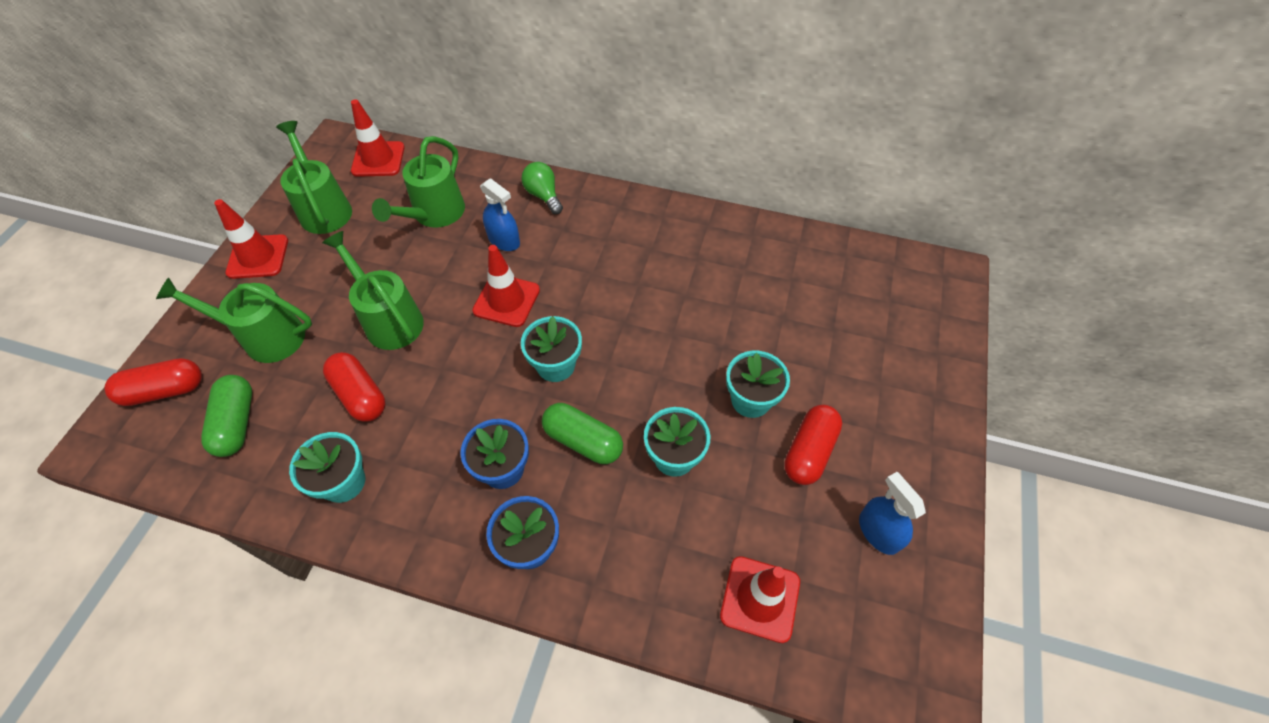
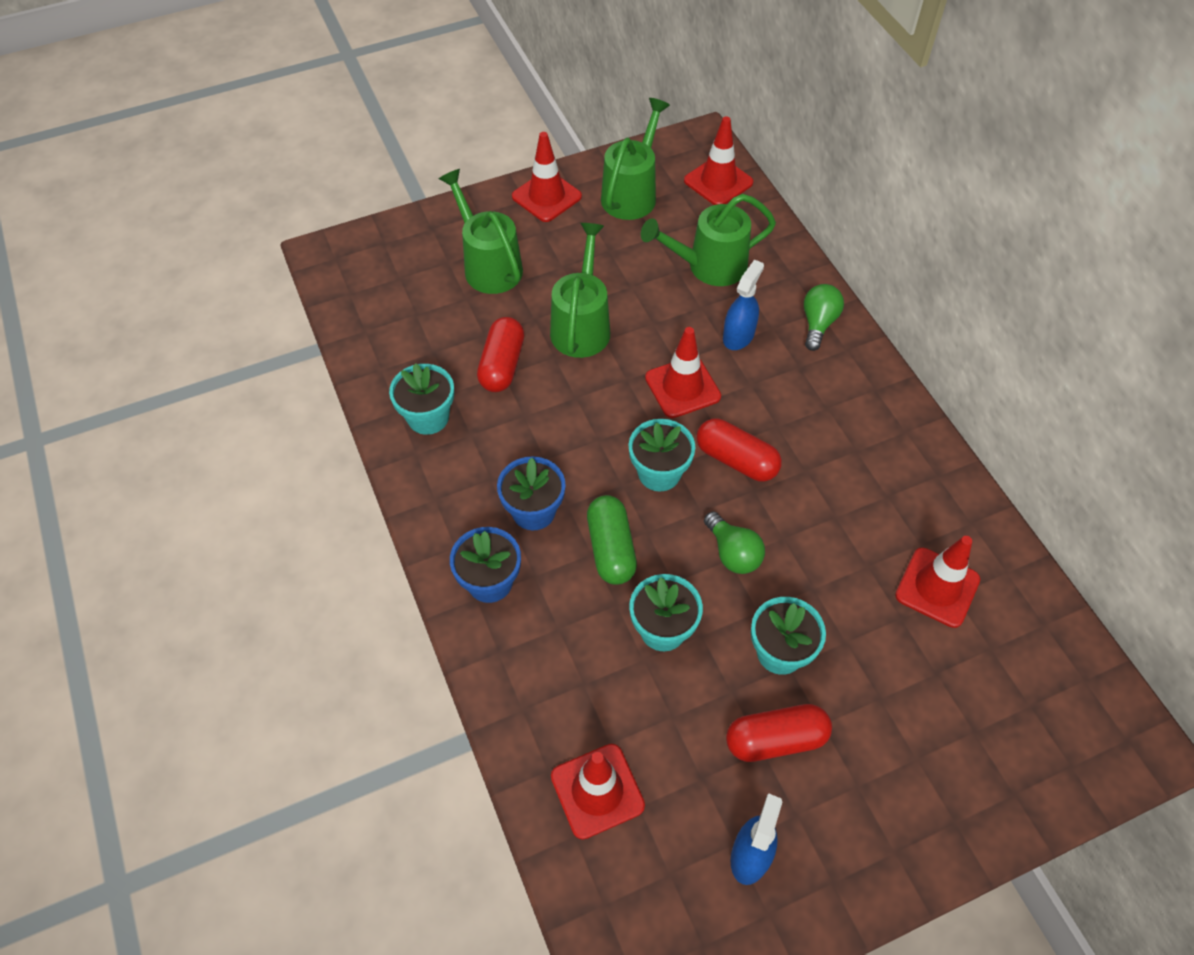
camera: 50 degrees right, 0 degrees up
red capsule [105,358,202,406] -> red capsule moved to [697,418,782,482]
green capsule [201,375,252,457] -> none
blue spray bottle [480,178,520,251] -> blue spray bottle turned 150 degrees counterclockwise [723,259,764,350]
none -> green light bulb [704,512,765,574]
none -> red traffic cone [895,536,980,628]

